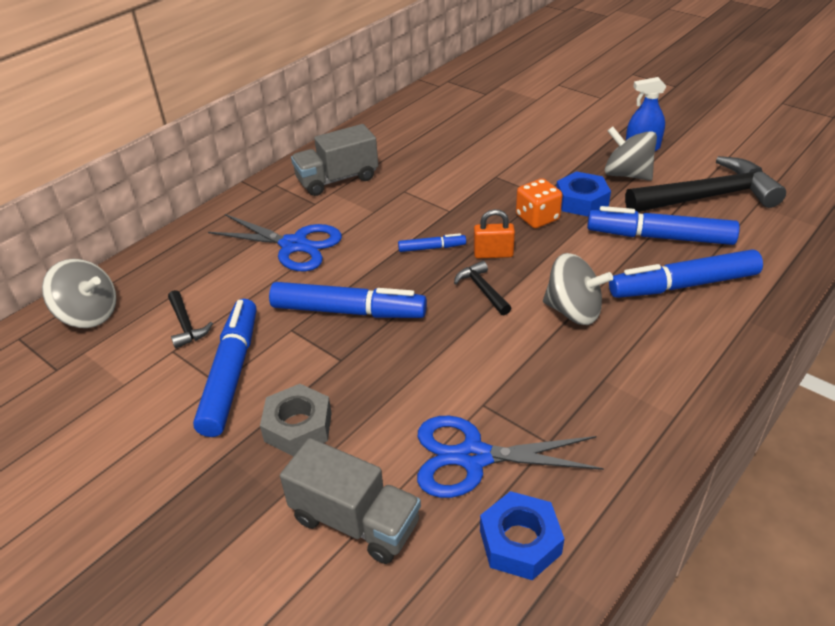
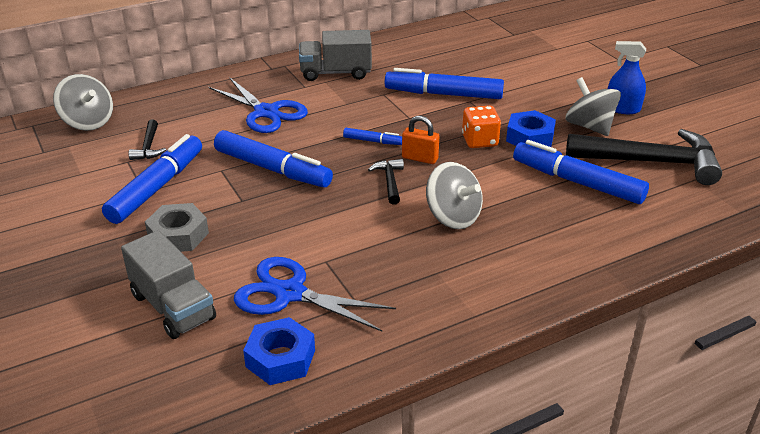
camera: 20 degrees right, 5 degrees down
blue marker [609,249,763,298] -> blue marker moved to [385,68,504,99]

